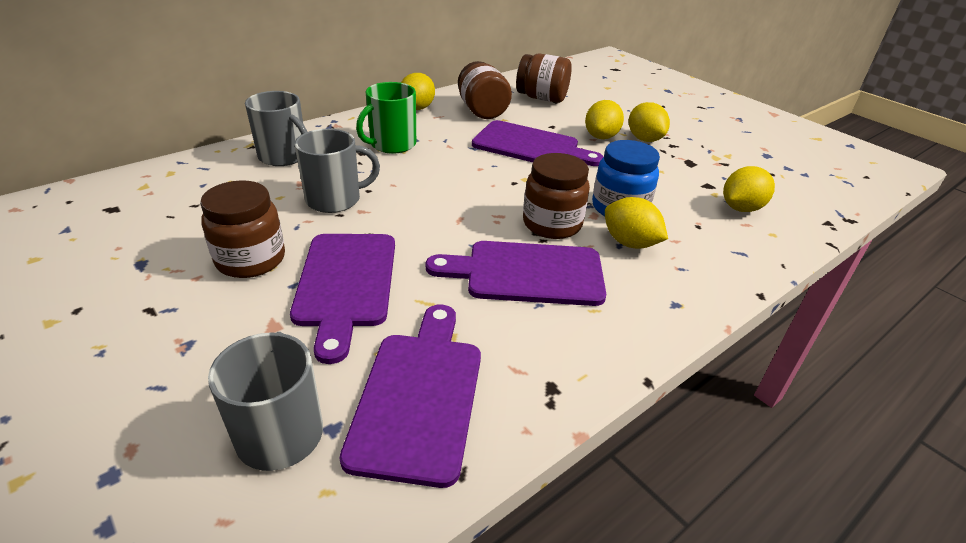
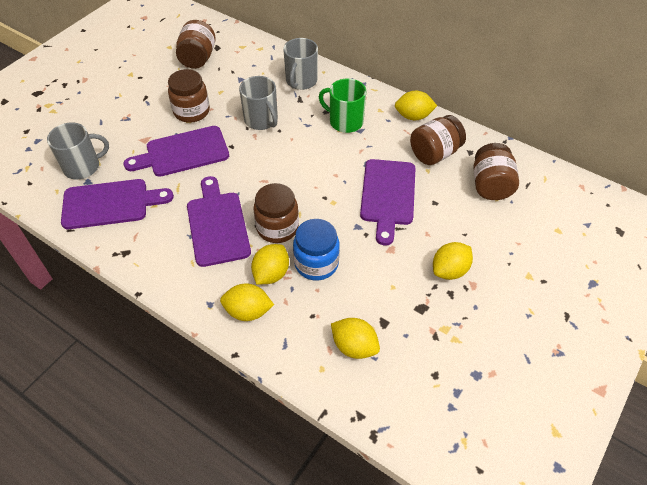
camera: 75 degrees right, 15 degrees up
yellow lemon [585,100,624,139] -> yellow lemon moved to [220,284,274,321]
none -> brown jar [176,20,216,69]

